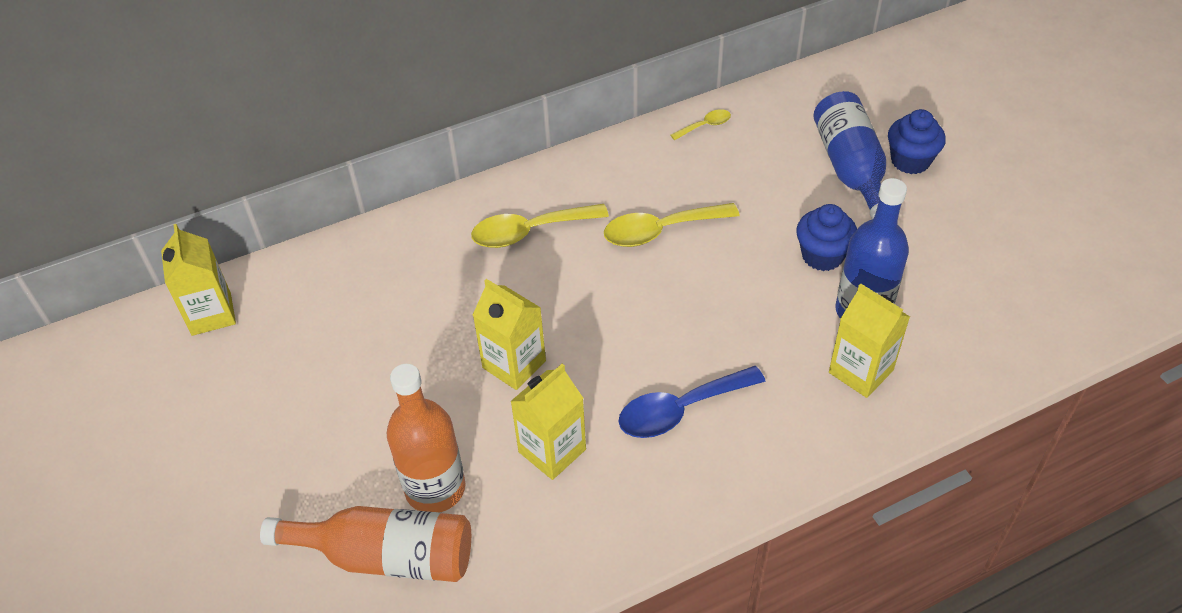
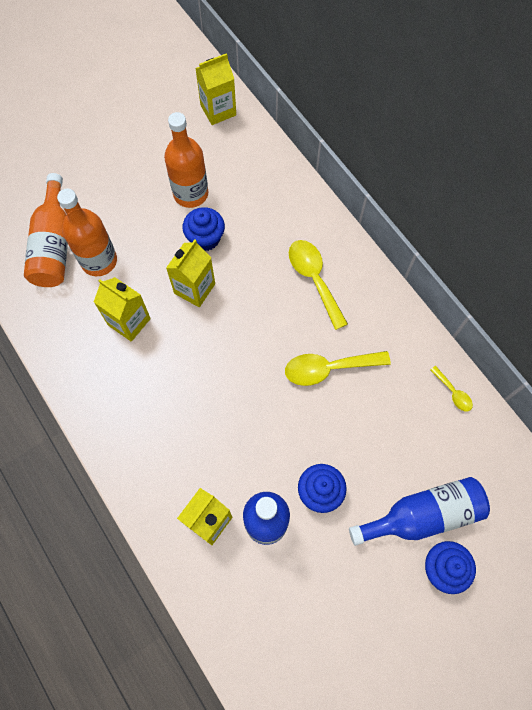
camera: 80 degrees right, 20 degrees up
yellow spoon [604,203,740,247] -> yellow spoon turned 75 degrees counterclockwise [285,351,391,386]
blue spoon [618,366,766,438] -> none
none -> orange bottle [164,112,209,208]
none -> blue cupcake [182,207,225,251]

